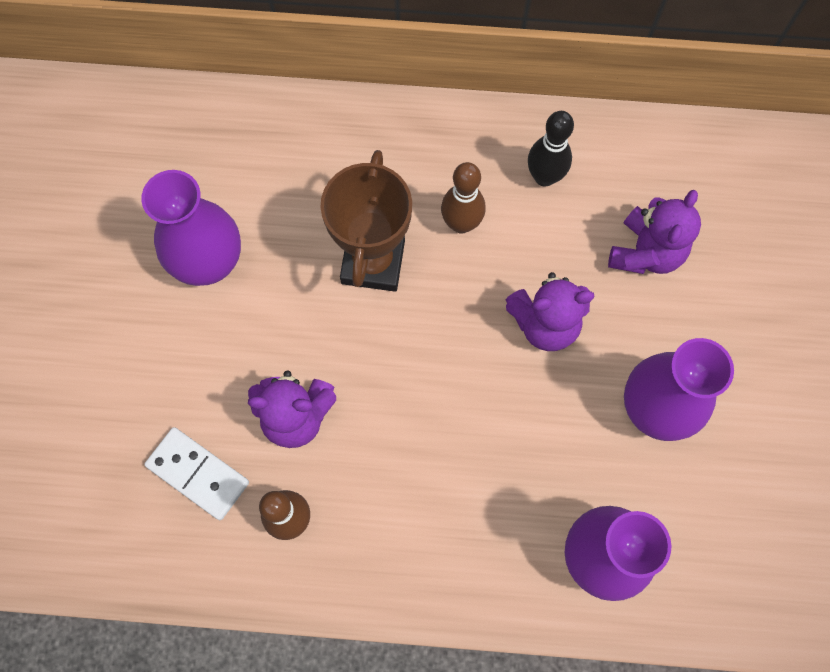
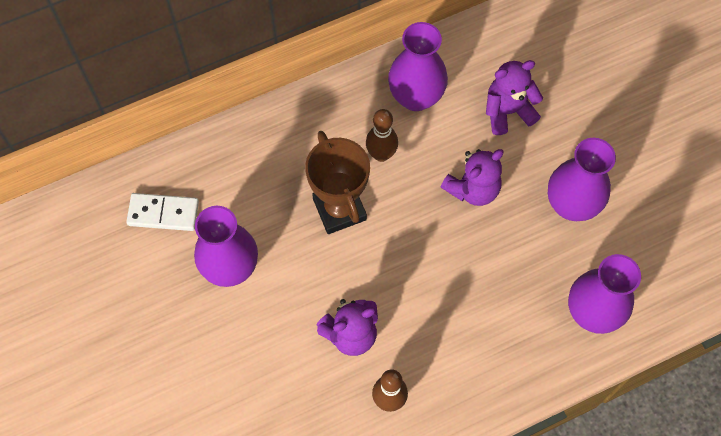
camera: 30 degrees left, 5 degrees down
white domino [144,427,249,520] -> white domino moved to [126,193,199,231]
black bowling pin [528,111,574,186] -> purple vase [388,22,448,111]
purple teddy bear [608,190,701,274] -> purple teddy bear turned 105 degrees counterclockwise [486,60,543,135]

